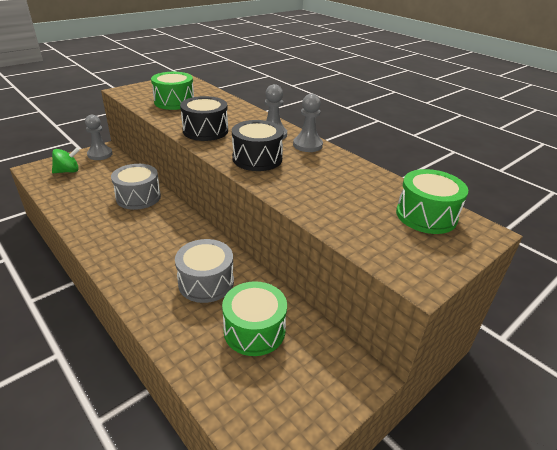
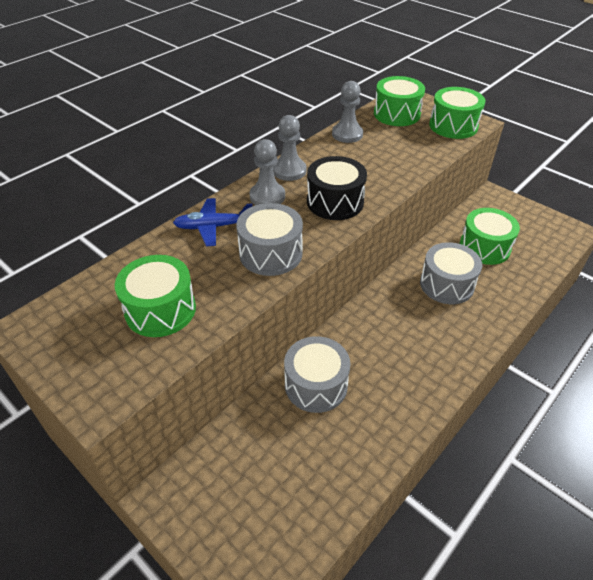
camera: 95 degrees left, 10 degrees up
green spinning top [52,148,80,173] -> none
grey pawn [85,115,113,160] -> grey pawn moved to [332,81,363,143]
black drum [180,96,228,141] -> grey drum [236,203,303,276]
none -> blue plane [173,198,252,246]
none -> green drum [429,87,485,139]

